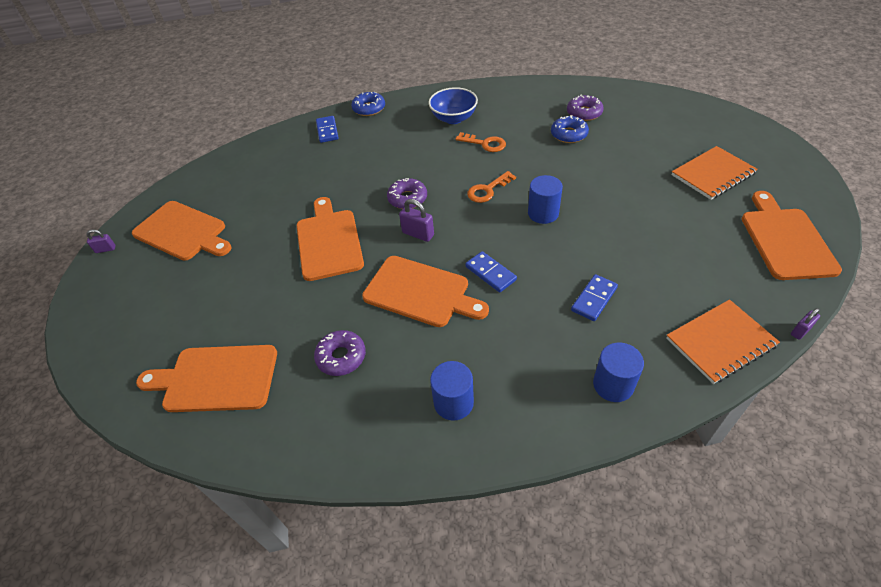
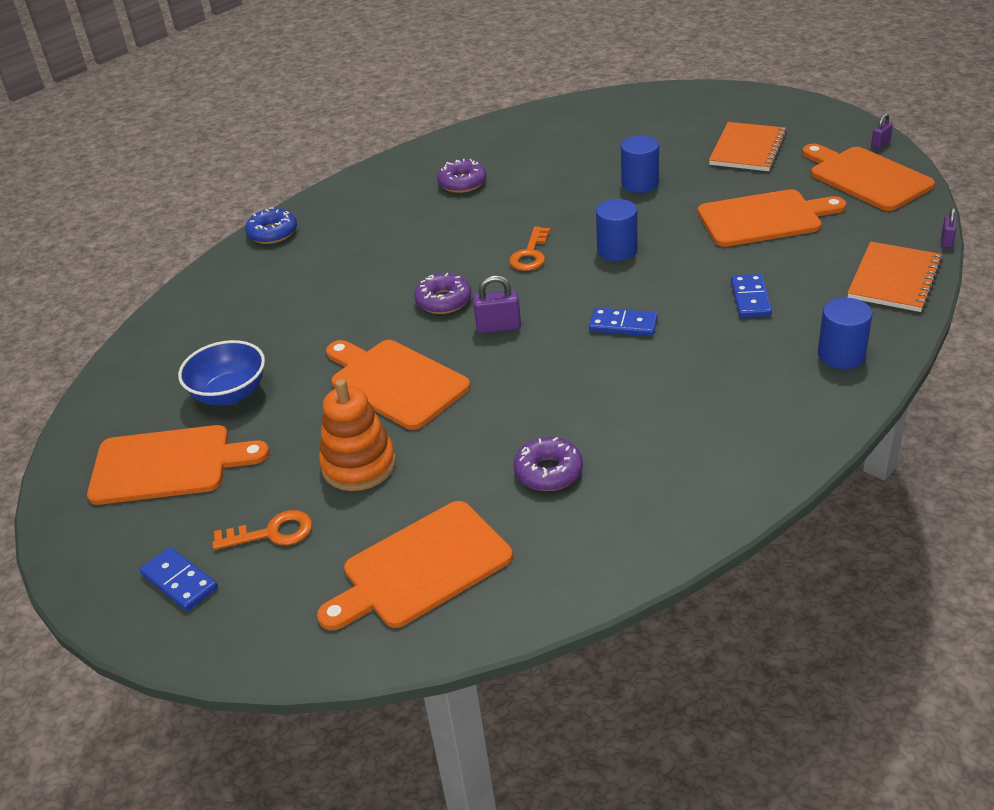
camera: 35 degrees left, 10 degrees down
purple padlock [86,229,116,253] -> purple padlock moved to [871,114,893,149]
blue domino [316,116,339,143] -> blue domino moved to [140,547,218,611]
orange cutting board [362,256,489,327] -> orange cutting board moved to [698,189,847,247]
blue bowl [429,87,478,124] -> blue bowl moved to [178,340,265,405]
blue cylinder [430,361,474,421] -> blue cylinder moved to [621,136,659,193]
orange key [455,132,506,152] -> orange key moved to [212,510,312,550]
blue donut [551,115,589,143] -> none
purple donut [567,94,604,121] -> purple donut moved to [437,159,487,193]
none -> orange stacking toy [319,379,396,491]

